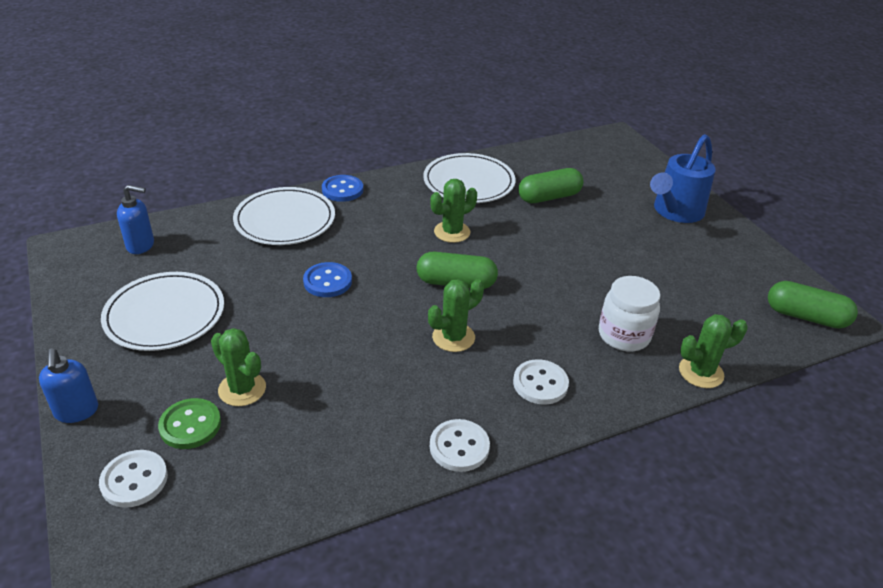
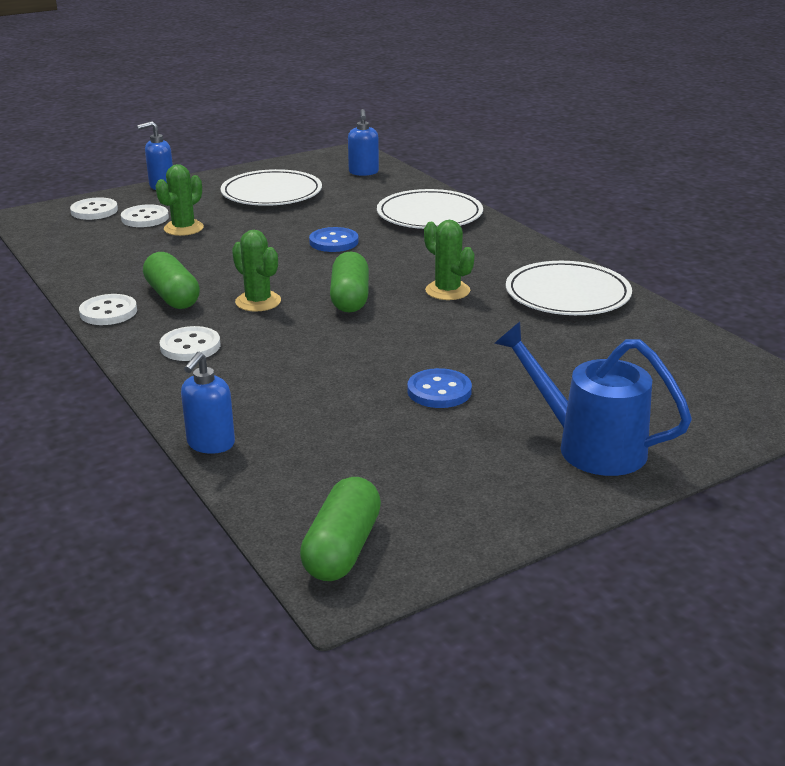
camera: 85 degrees right, 10 degrees down
green button [158,398,221,449] -> white button [121,204,169,227]
blue button [322,175,363,202] -> blue button moved to [407,368,472,408]
green capsule [518,168,583,203] -> green capsule moved to [143,252,200,309]
white jar [599,276,661,351] -> none
green cactus [679,314,748,388] -> blue soap dispenser [181,352,235,454]

